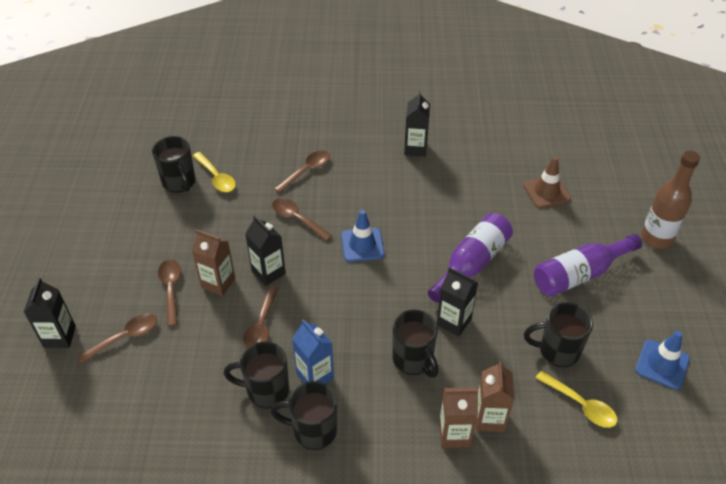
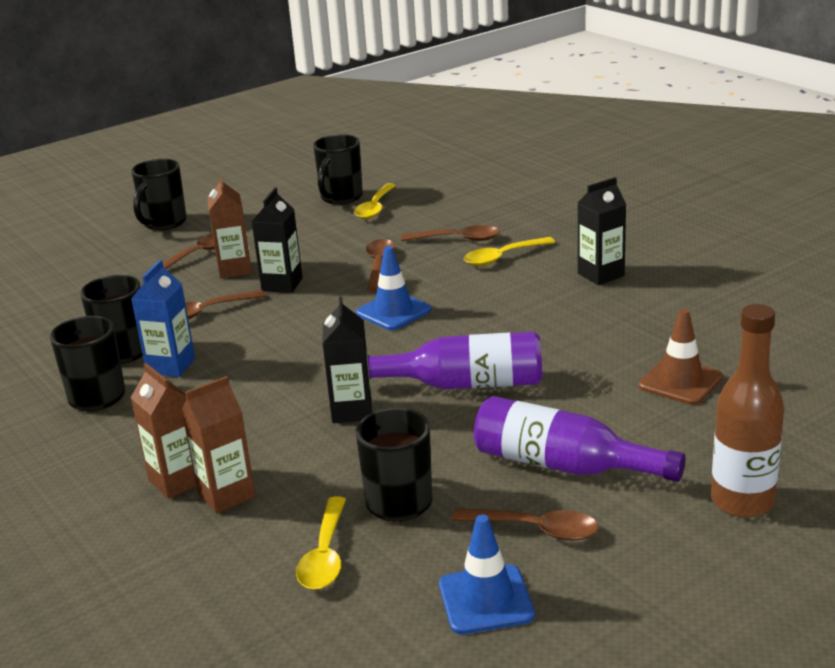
camera: 55 degrees right, 20 degrees down
black carton [24,278,76,348] -> none
brown spoon [77,313,157,364] -> brown spoon moved to [451,508,599,541]
black mug [392,310,439,378] -> black mug moved to [131,159,187,230]
none -> yellow spoon [464,237,555,266]

